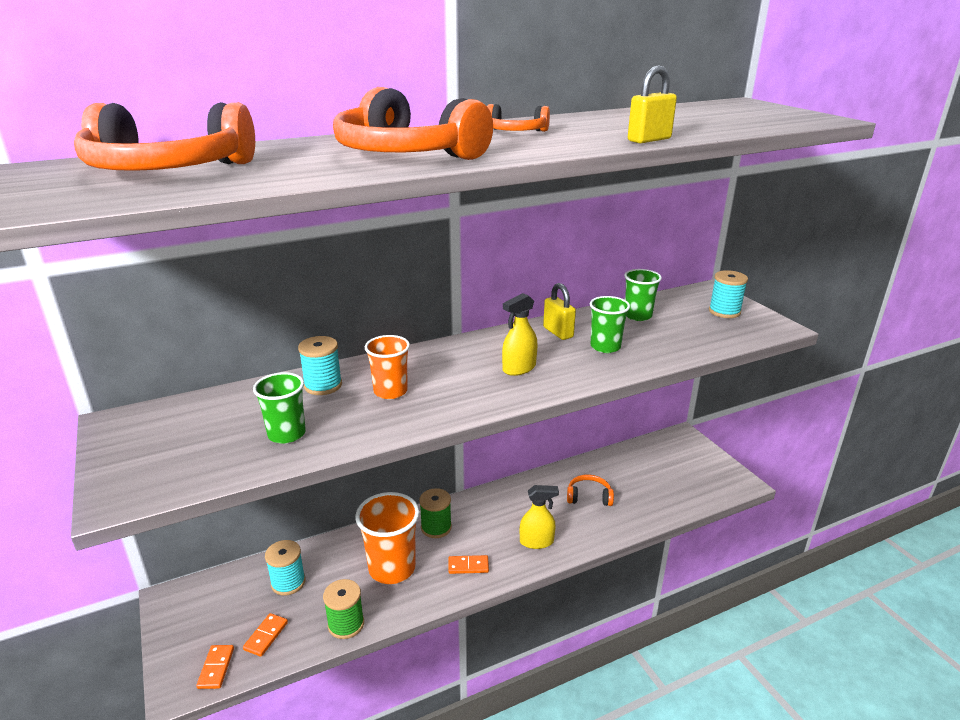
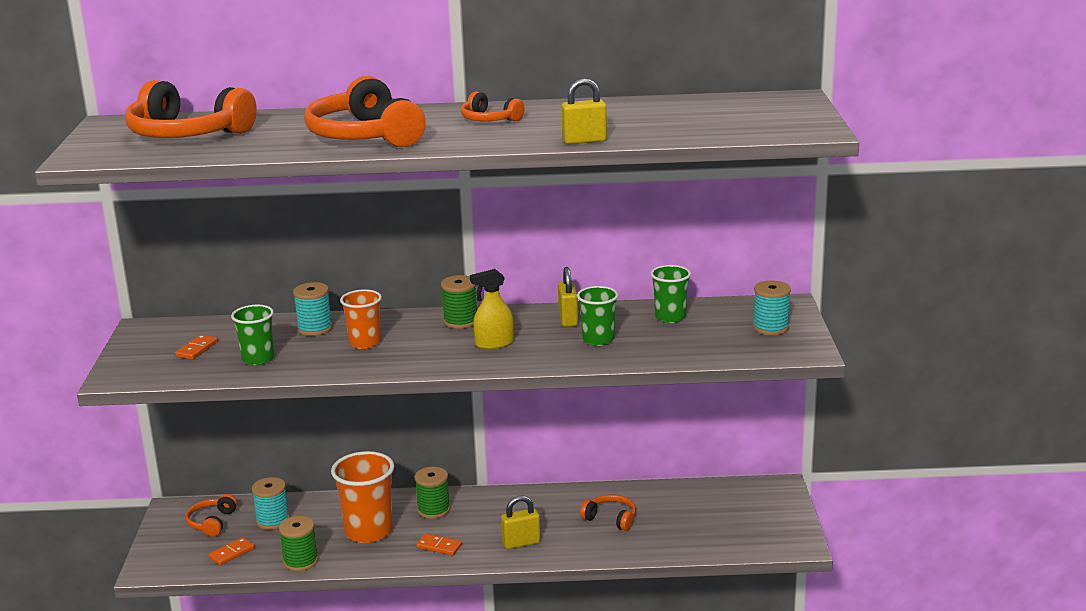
camera: 25 degrees right, 5 degrees down
orange domino [196,645,234,689] -> orange domino moved to [175,335,218,359]
yellow spray bottle [520,485,559,549] -> yellow padlock [501,496,540,549]
none -> orange headphones [186,494,238,537]
none -> green spool [441,275,477,329]

